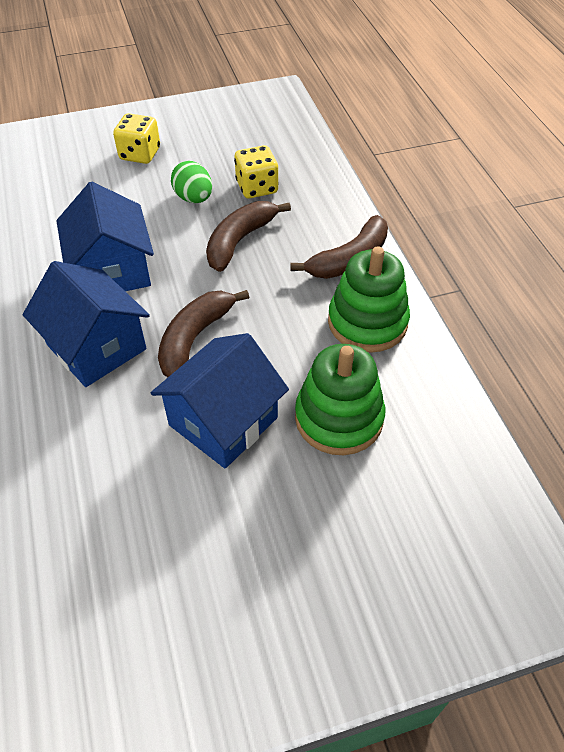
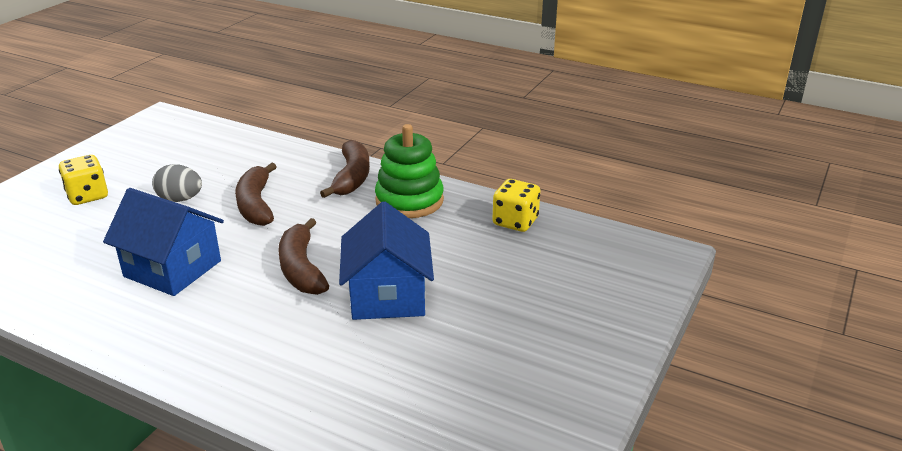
camera: 45 degrees left, 20 degrees down
blue house [23,261,150,387] -> none
green egg [171,161,212,203] -> grey egg [152,164,202,202]
yellow dice [234,145,279,199] -> yellow dice moved to [493,179,540,232]
green stacking toy [295,344,385,455] -> none

